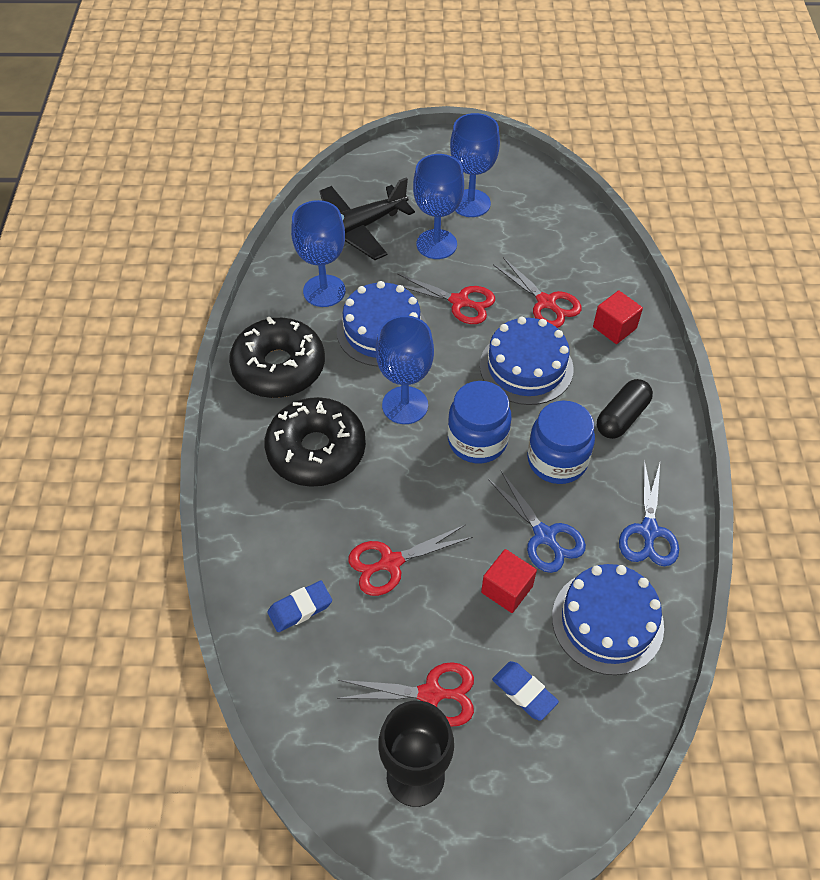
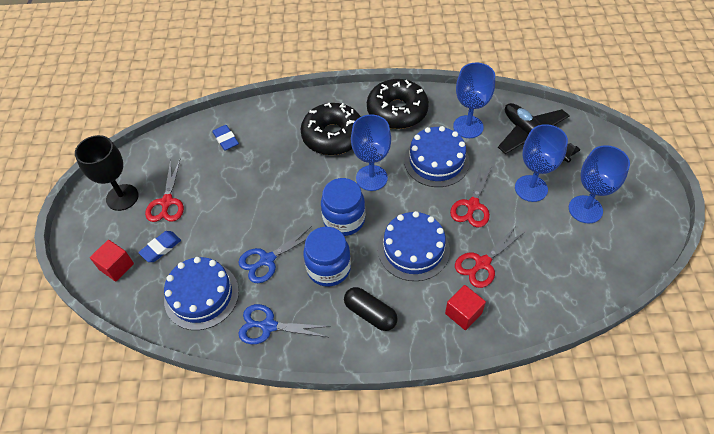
camera: 90 degrees right, 0 degrees up
red scissors [349,525,473,596] -> none
red cube [481,549,537,613] -> red cube moved to [90,240,134,281]

